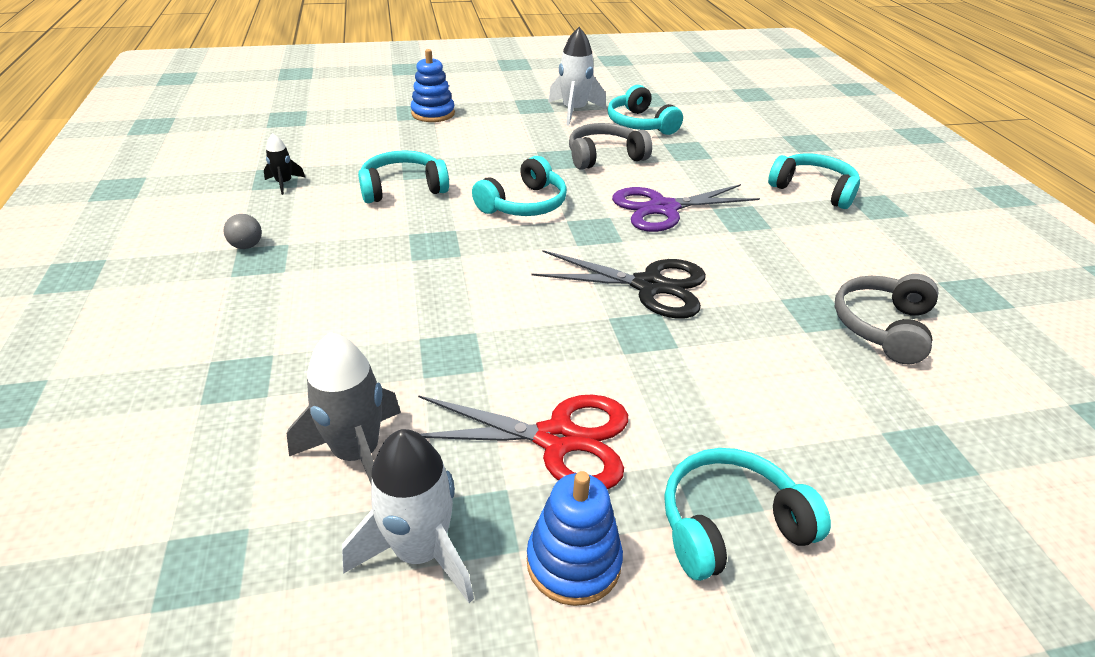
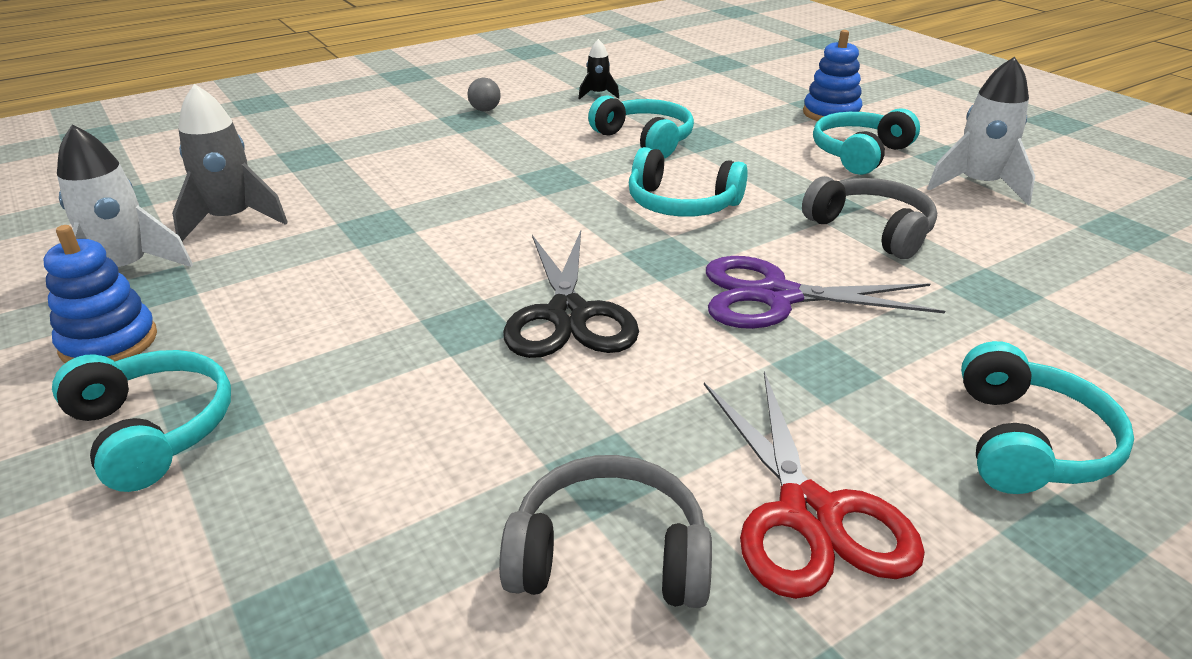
camera: 70 degrees right, 5 degrees down
red scissors [418,395,628,490] -> red scissors moved to [704,371,925,599]
turquoise headphones [608,85,683,135] -> turquoise headphones moved to [813,108,920,175]
purple scissors [612,184,760,232] -> purple scissors turned 45 degrees counterclockwise [706,256,945,329]

